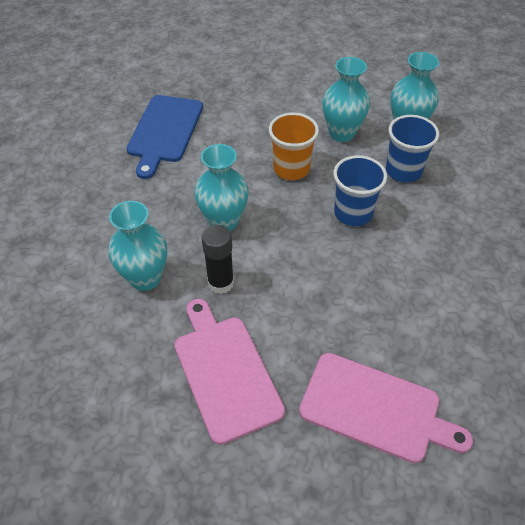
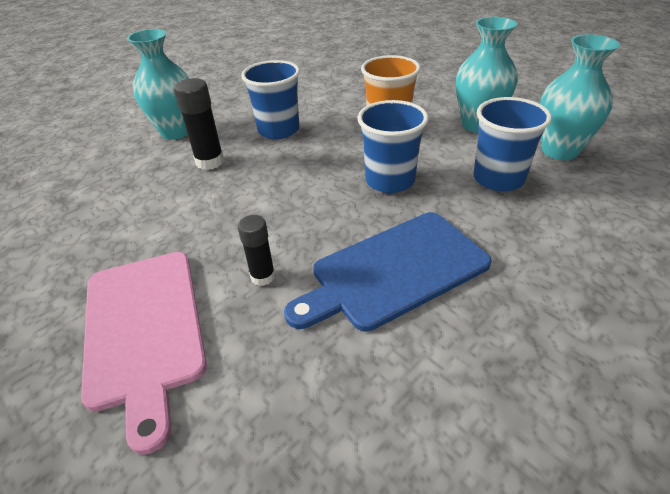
camera: 50 degrees right, 10 degrees down
blue cutting board [126,95,203,179] -> blue cutting board moved to [284,212,492,331]
pink cutting board [174,299,285,445] -> none
turquoise vase [194,144,249,231] -> blue cup [241,60,300,139]
none -> black glue stick [238,215,275,286]

